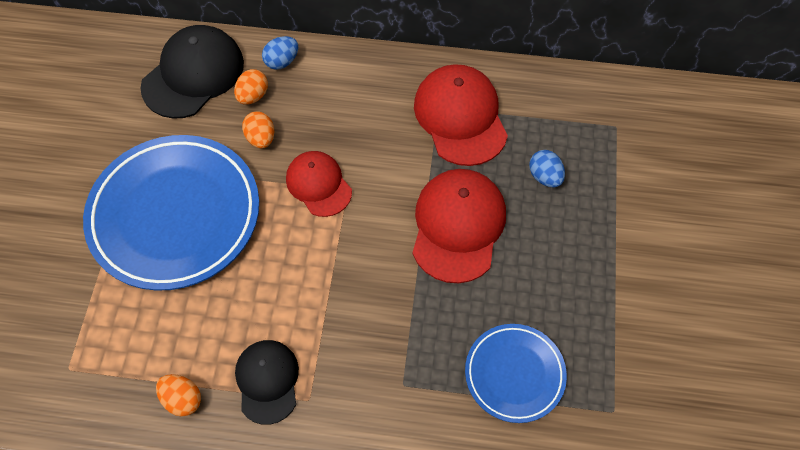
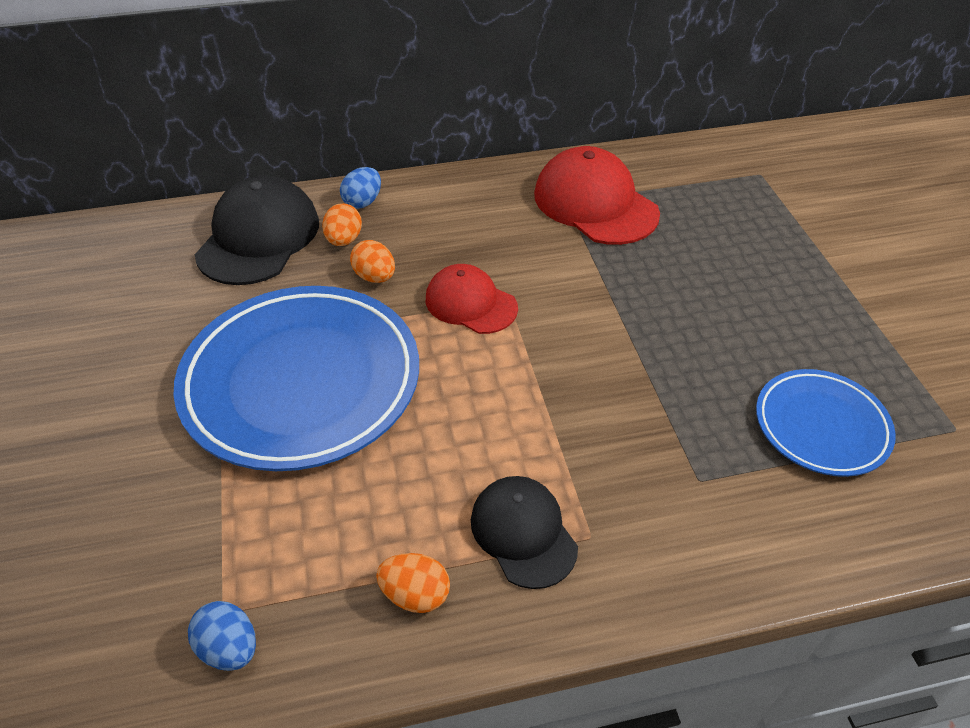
camera: 20 degrees left, 15 degrees down
red cap [412,169,506,283] -> none
blue egg [529,150,565,187] -> blue egg moved to [188,601,256,671]

